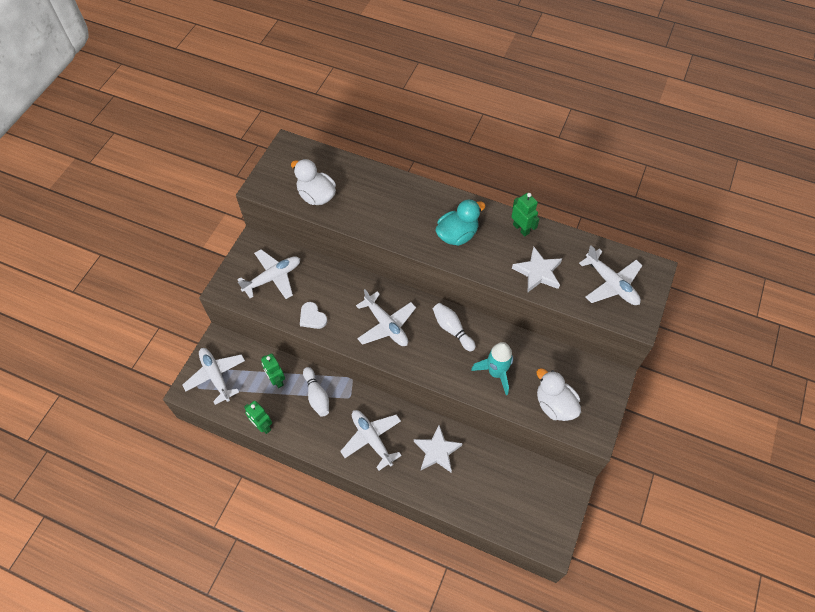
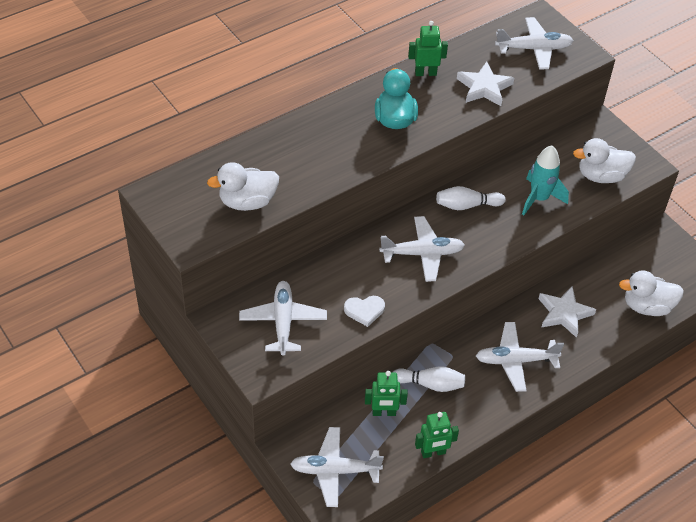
camera: 60 degrees left, 10 degrees down
none -> white duck [619,270,684,316]

